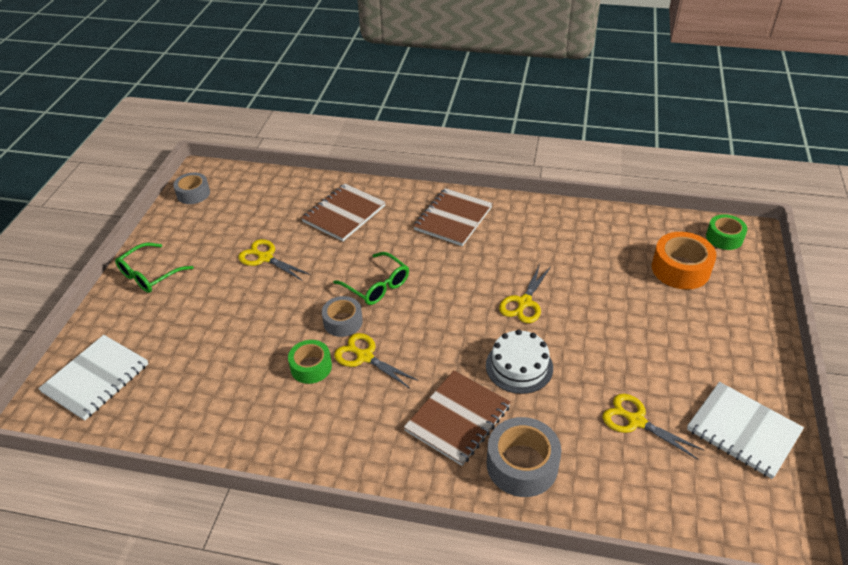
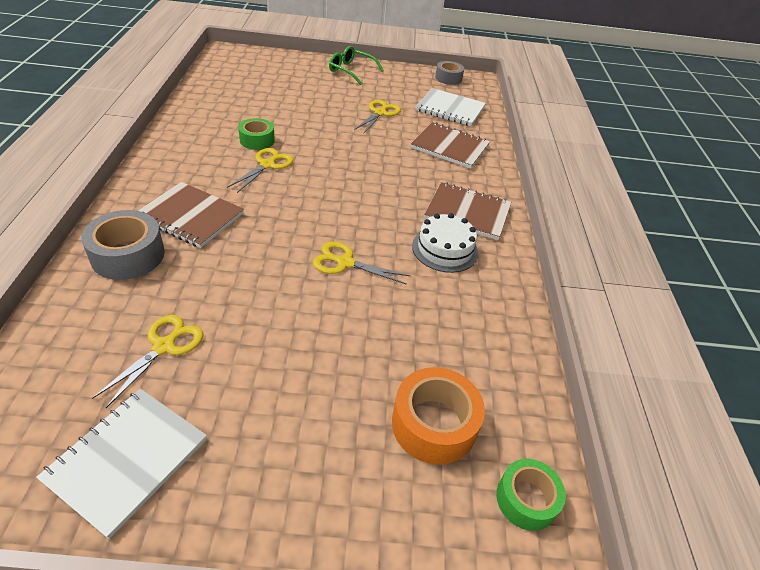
camera: 75 degrees right, 0 degrees up
white notebook [38,335,148,420] -> white notebook moved to [416,88,486,126]
grey tape [322,296,363,337] -> none
green glasses [333,252,409,305] -> none
white cake [486,329,553,394] -> white cake moved to [412,213,478,273]

